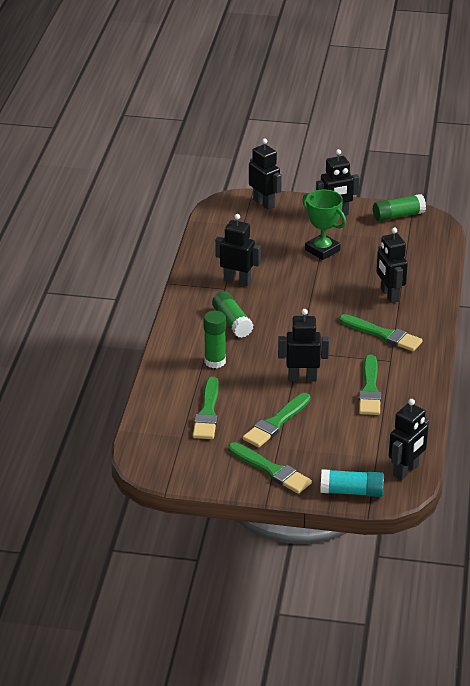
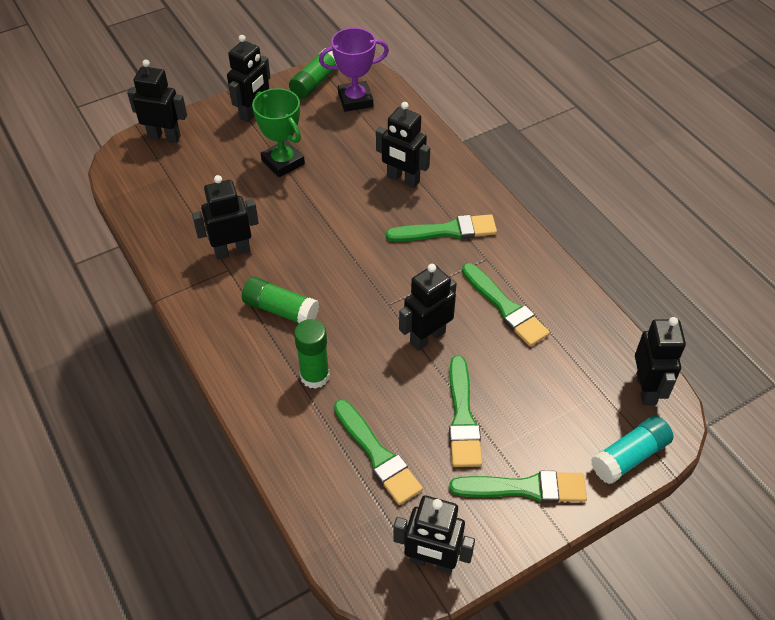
camera: 40 degrees left, 15 degrees up
green trophy [302,190,346,260] -> green trophy turned 45 degrees clockwise [252,88,305,177]
none -> purple trophy [319,28,389,112]
none -> black robot [393,495,475,574]

